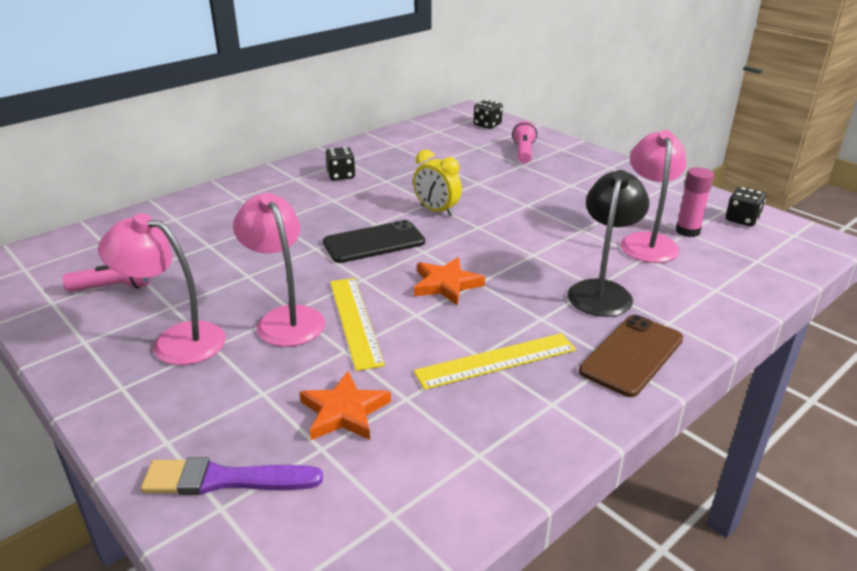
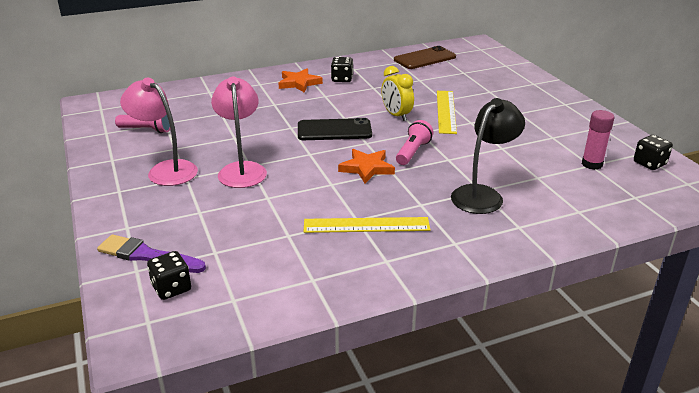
camera: 20 degrees right, 0 degrees up
orange star [299,371,391,440] -> orange star moved to [279,68,323,93]
yellow ruler [330,278,385,371] -> yellow ruler moved to [437,91,457,134]
black dice [474,100,503,129] -> black dice moved to [147,251,191,300]
pink flashlight [512,121,537,163] -> pink flashlight moved to [396,120,434,165]
brown phone [579,315,683,397] -> brown phone moved to [394,46,456,69]
pink lamp [621,130,686,263] -> none

